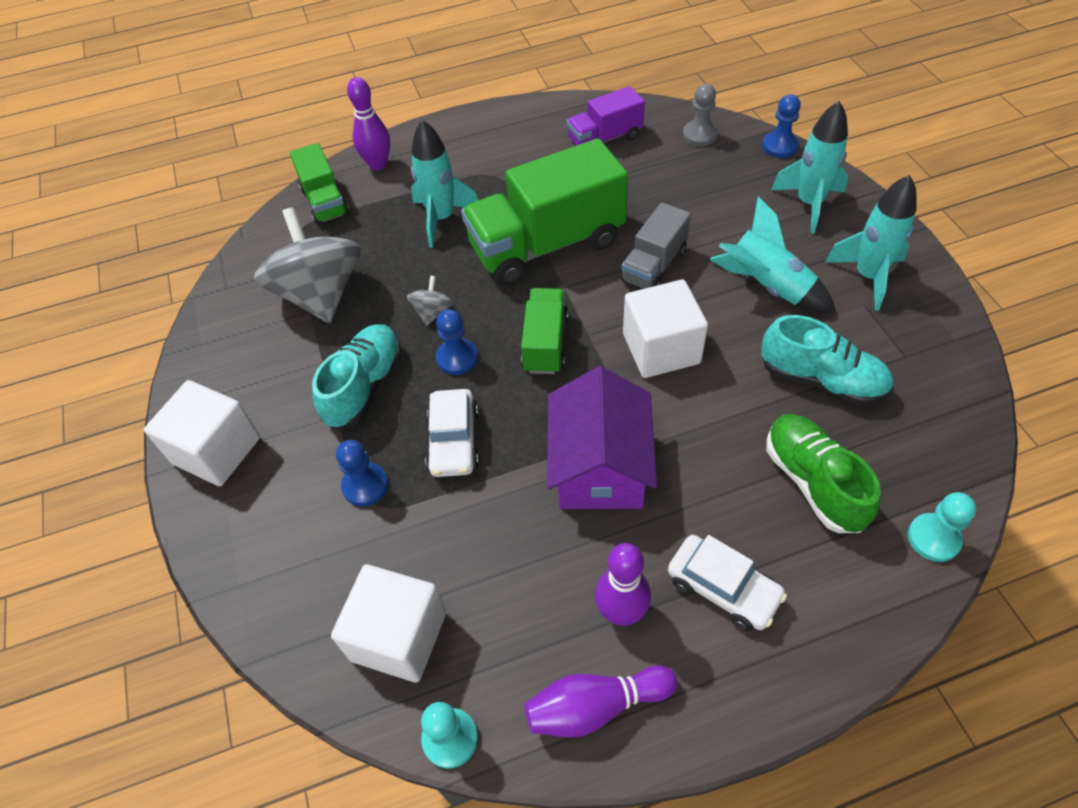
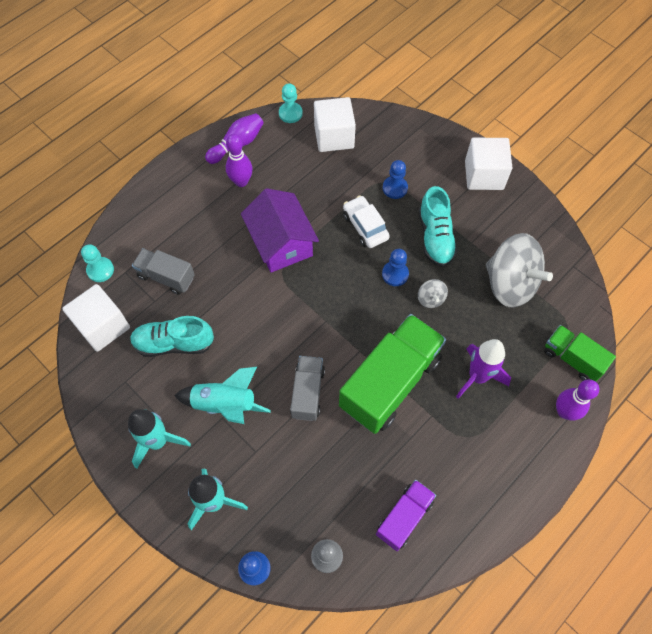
camera: 150 degrees right, 10 degrees up
turquoise rocket [411,120,478,248] -> purple rocket [456,339,511,399]
green truck [521,288,568,374] -> none
white cube [623,279,708,378] -> white cube moved to [62,284,130,352]
white car [668,535,787,632] -> none
green shoe [766,414,881,533] -> grey truck [132,248,195,295]

